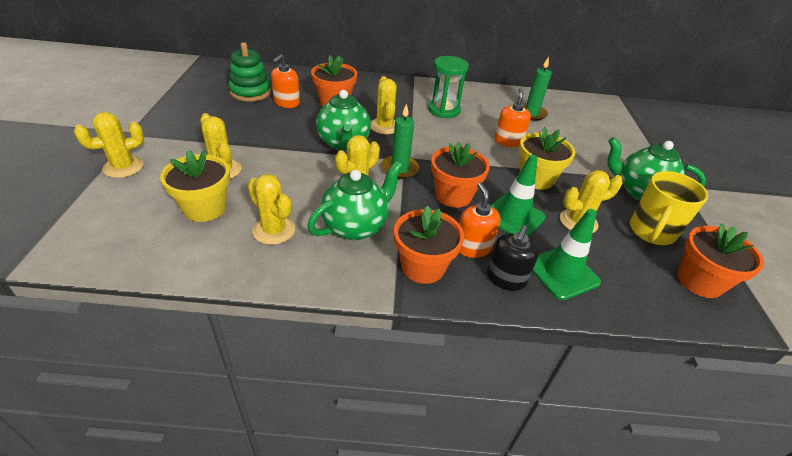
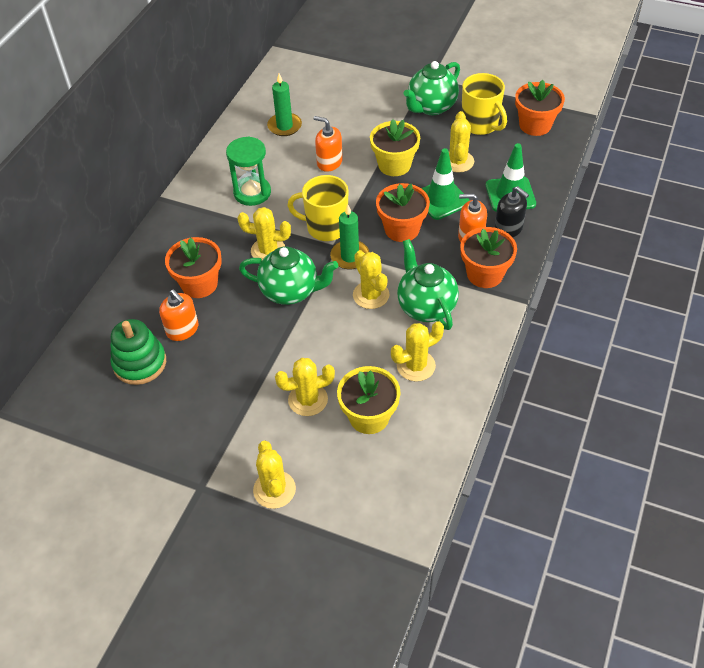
camera: 65 degrees left, 10 degrees up
none -> yellow mug [287,175,348,241]

